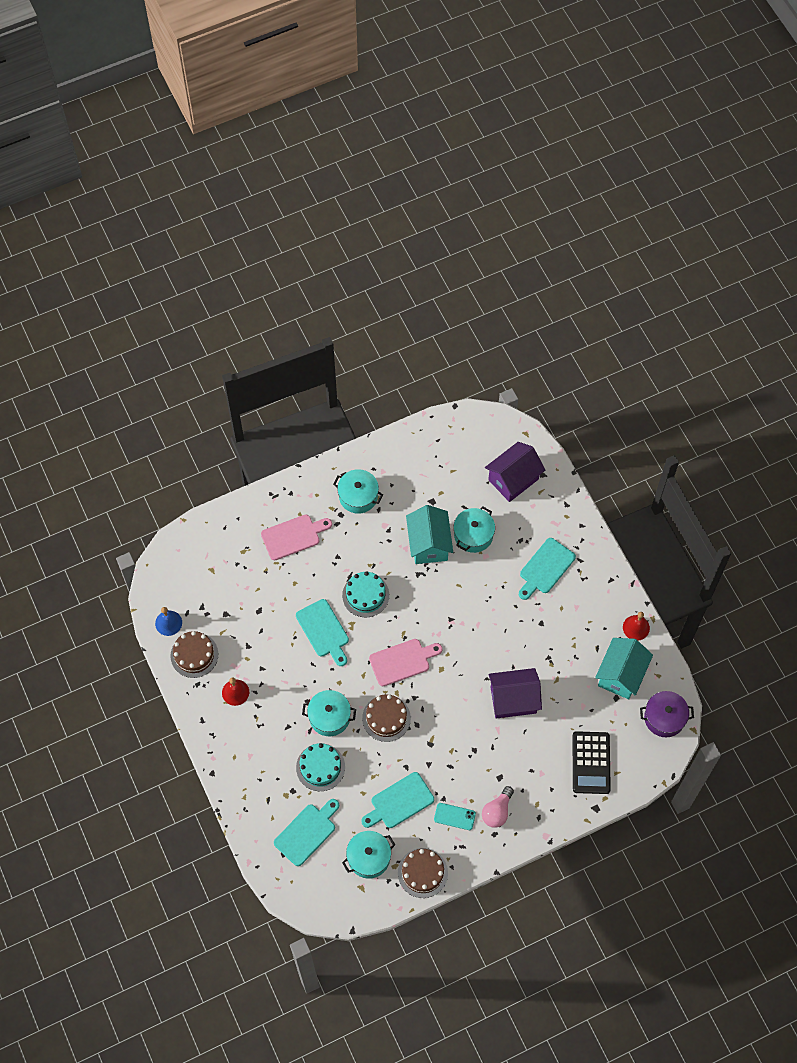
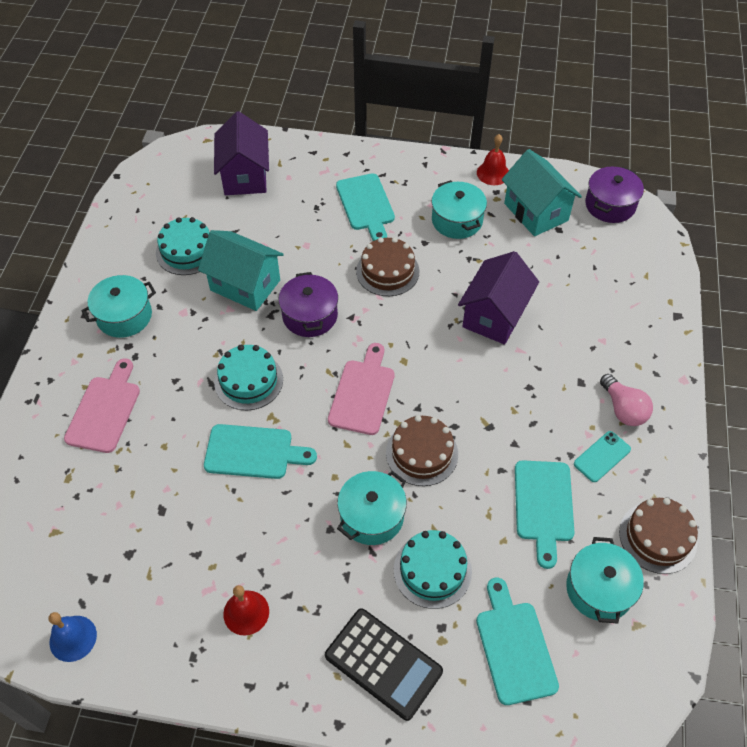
camera: 55 degrees left, 10 degrees down
brown cake [170,631,218,678] -> brown cake moved to [356,237,419,296]
turquoise pot [453,506,495,553] -> turquoise pot moved to [432,180,487,239]
black calculator [572,731,611,794] -> black calculator moved to [325,608,443,721]
none -> turquoise cake [156,217,209,275]
none -> purple pot [279,272,338,337]

